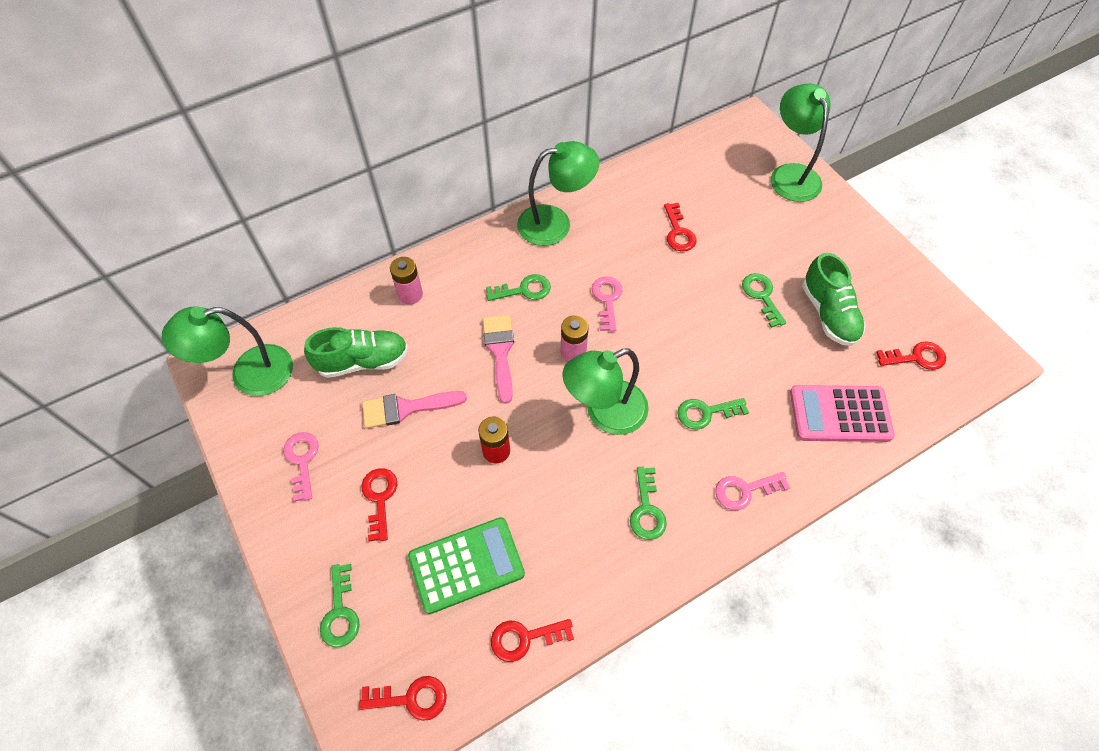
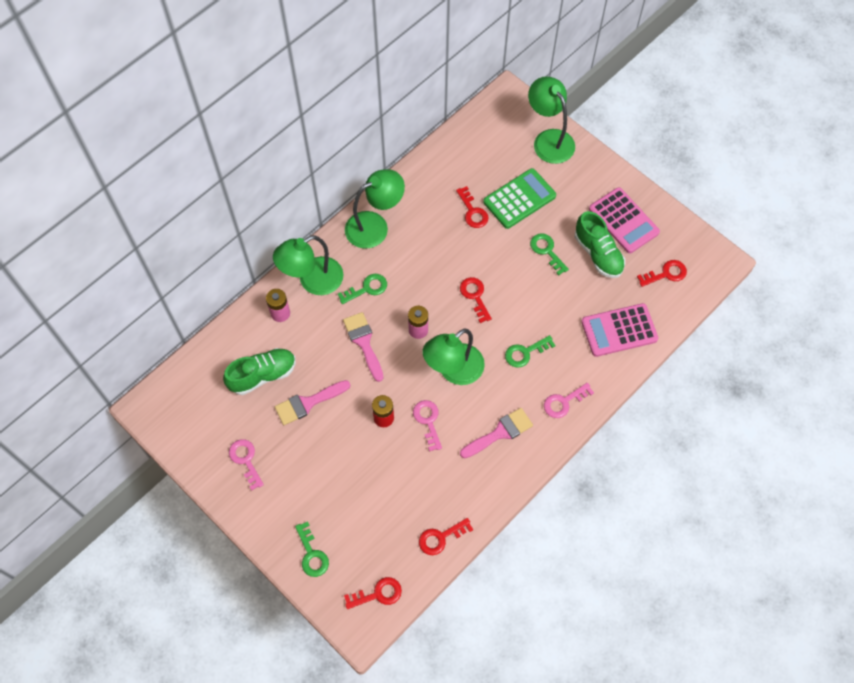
camera: 15 degrees left, 5 degrees up
green lamp [162,306,293,396] -> green lamp moved to [273,235,344,295]
red key [361,468,397,541] -> red key moved to [460,277,492,323]
green calculator [408,517,525,614] -> green calculator moved to [483,168,556,229]
pink key [592,276,623,332] -> pink key moved to [413,400,442,452]
green key [630,467,667,540] -> pink brush [460,408,533,458]
none -> pink calculator [589,187,660,253]

